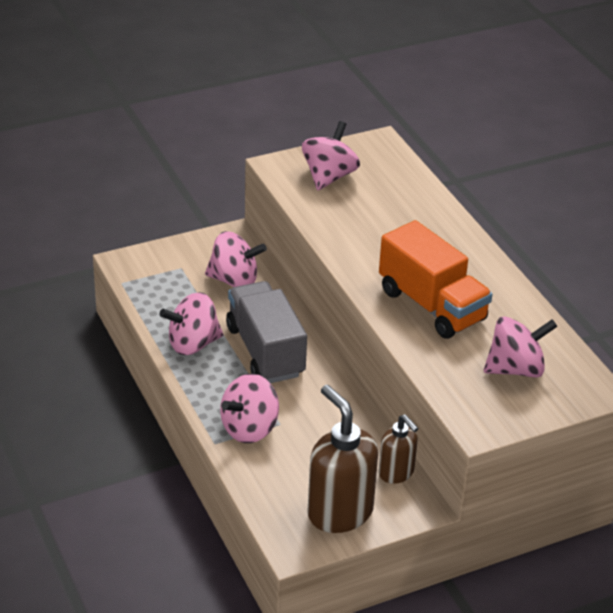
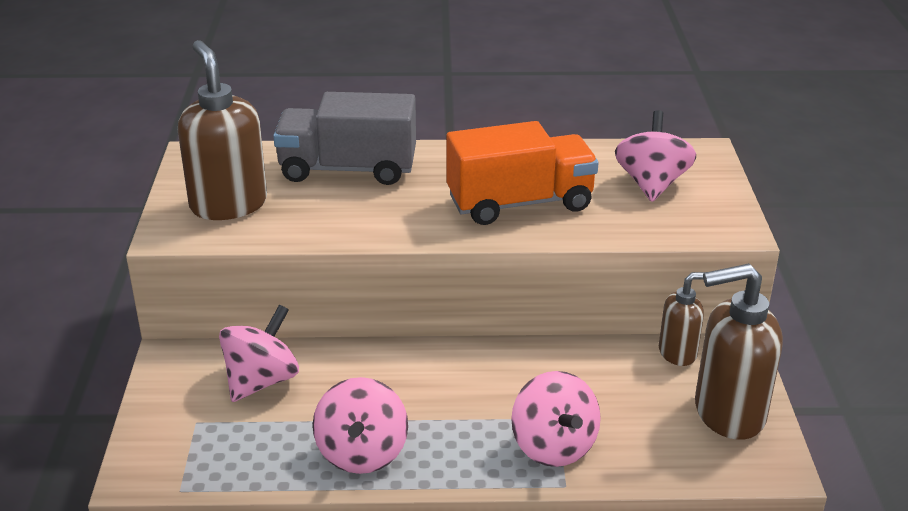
camera: 65 degrees left, 5 degrees down
grey truck [226,281,307,383] -> grey truck moved to [273,92,416,185]
pink spinning top [302,121,360,190] -> brown soap dispenser [178,40,267,220]

